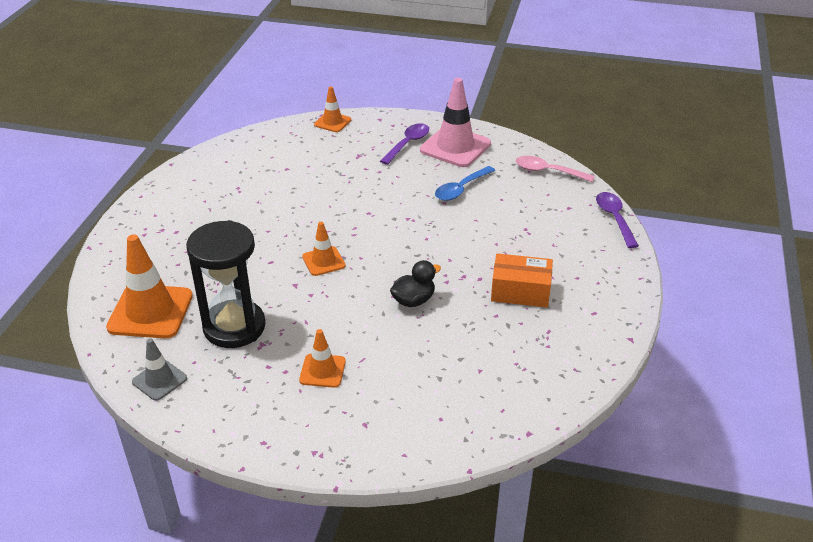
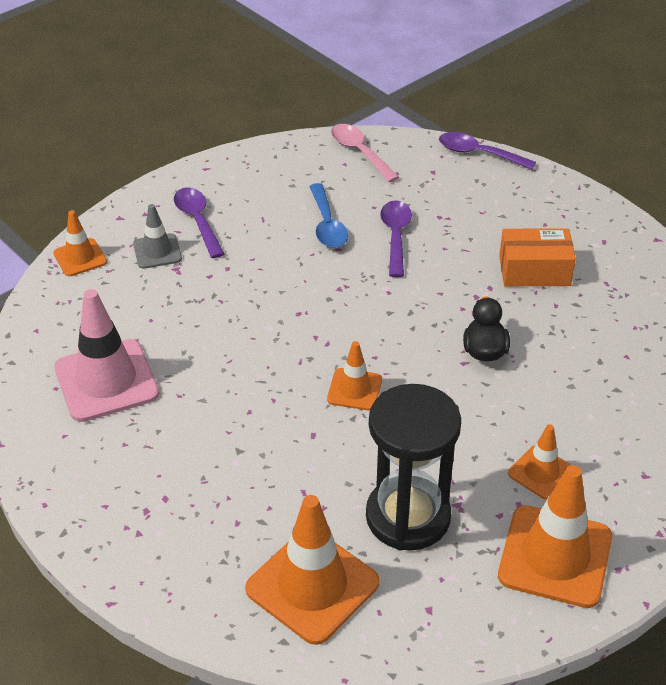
camera: 55 degrees left, 5 degrees up
grey traffic cone [132,338,187,401] -> grey traffic cone moved to [133,204,182,269]
pink traffic cone [420,78,491,167] -> pink traffic cone moved to [55,289,159,422]
orange box [491,253,553,308] -> orange box turned 45 degrees clockwise [499,228,576,286]
pink spoon [516,156,595,182] -> pink spoon turned 90 degrees clockwise [331,124,399,182]
none -> purple spoon [380,201,412,277]
none -> orange traffic cone [498,465,612,608]

